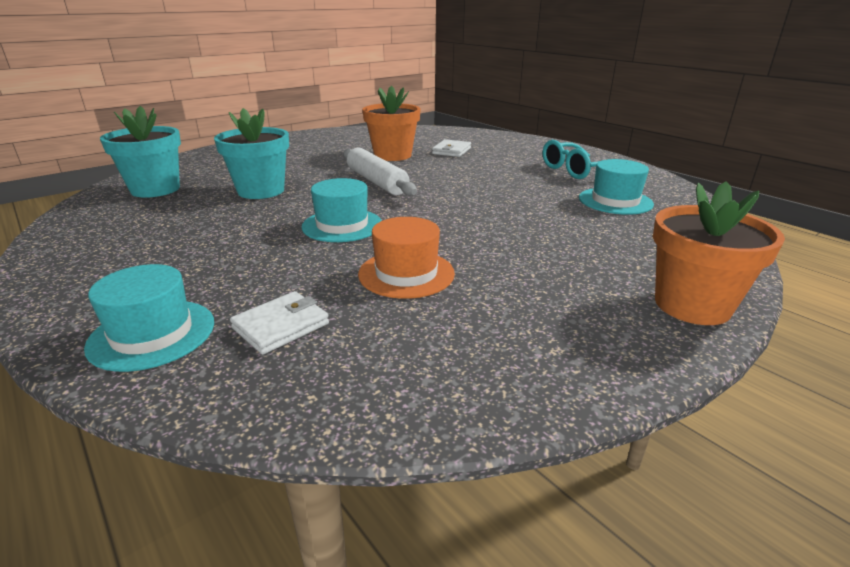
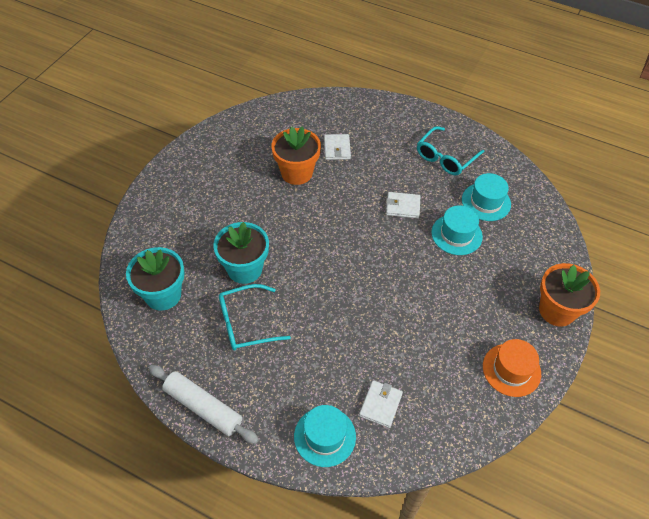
camera: 25 degrees left, 25 degrees up
turquoise hat [302,178,382,242] -> turquoise hat moved to [431,205,483,255]
white rolling pin [343,148,417,196] -> white rolling pin moved to [149,365,259,444]
orange hat [358,217,455,299] -> orange hat moved to [483,339,541,397]
none -> turquoise glasses [219,284,291,351]
none -> white wallet [386,192,420,218]

